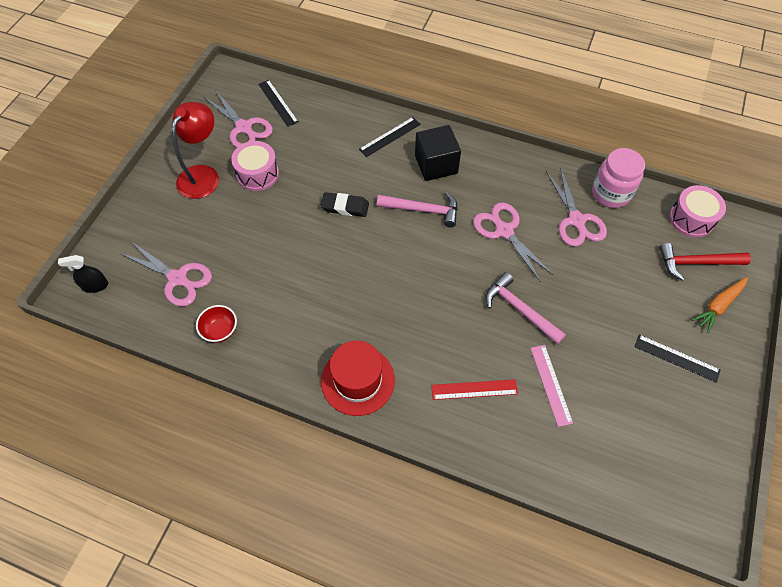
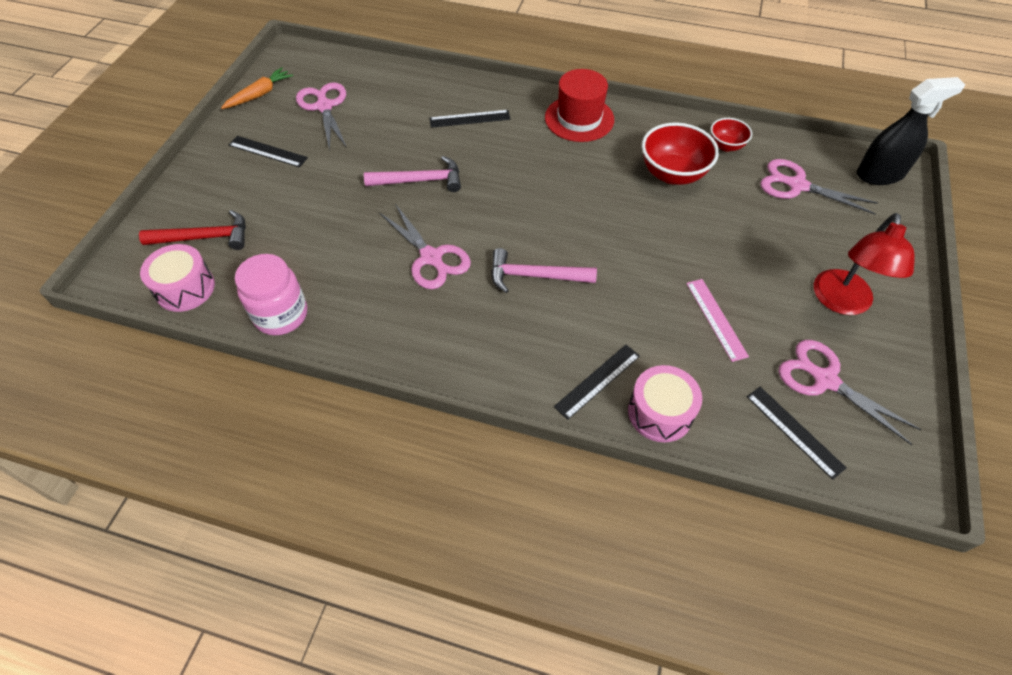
camera: 175 degrees right, 5 degrees down
black spray bottle [58,255,108,293] -> black spray bottle [857,77,965,185], size x1.81
pink drum [231,141,279,191] -> pink drum moved to [628,365,702,442]
black eraser [320,192,369,217] -> none
black cube [415,125,461,181] -> none
red ruler [431,379,518,400] -> black ruler [430,110,510,128]
pink hammer [486,272,566,344] -> pink hammer turned 45 degrees counterclockwise [364,156,461,192]
pink ruler [531,345,573,427] -> pink ruler moved to [686,279,749,362]
pink scissors [546,167,607,247] -> pink scissors moved to [296,82,347,151]
orange carrot [692,277,748,333] -> orange carrot moved to [221,67,293,109]
none -> red bowl [642,123,719,185]

